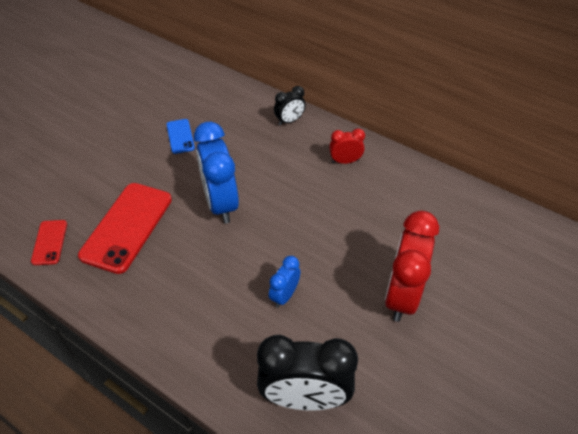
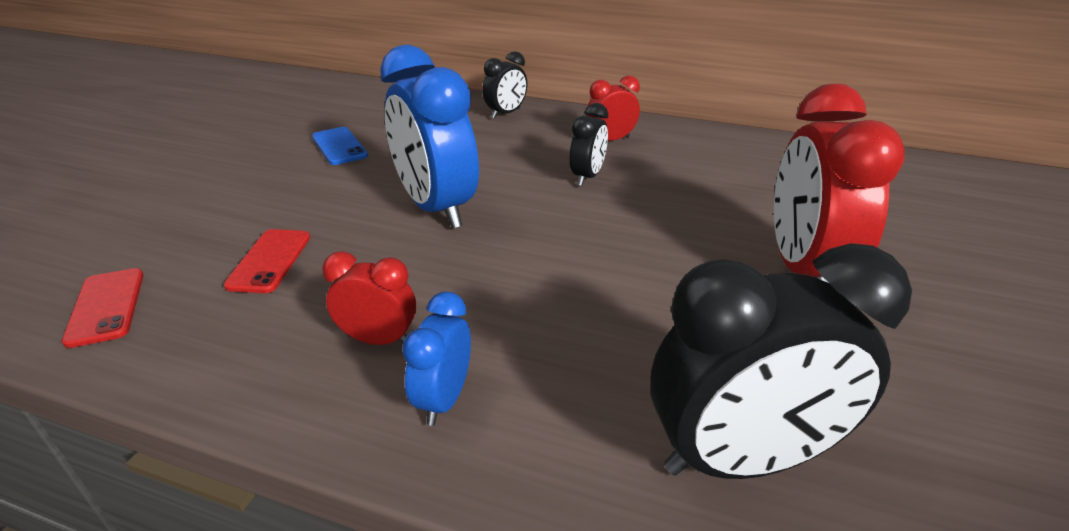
camera: 15 degrees left, 15 degrees down
red phone [78,183,172,274] -> red phone [224,229,310,293], size x0.50
blue clock [269,256,300,308] -> blue clock moved to [402,292,471,426]
none -> red clock [322,251,416,345]
none -> black clock [570,103,608,186]

